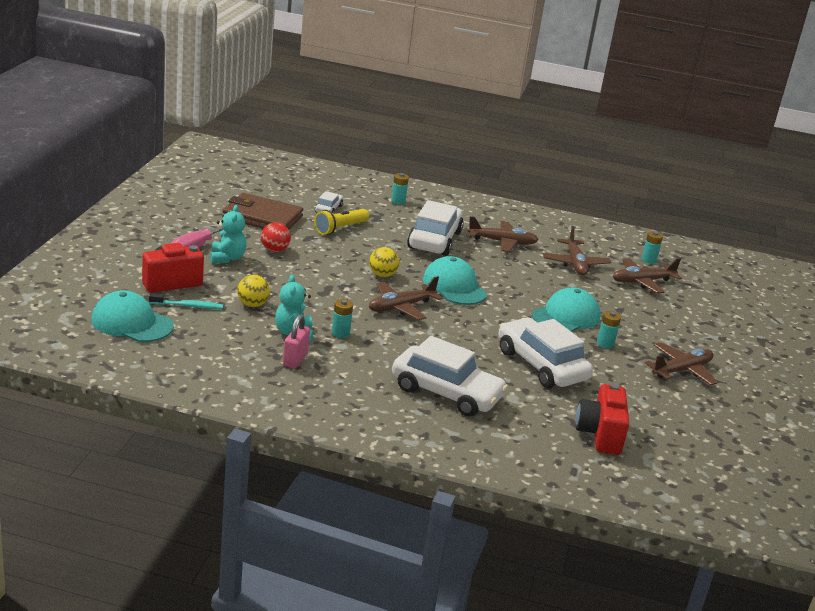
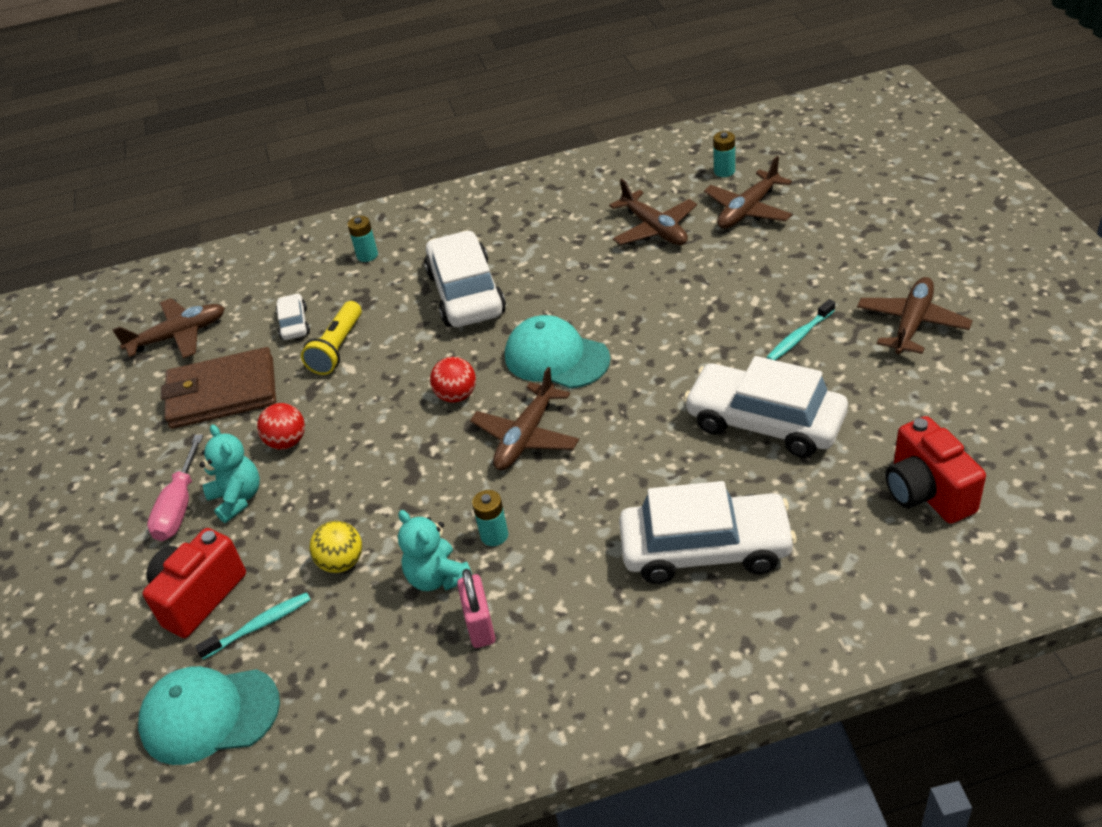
camera: 20 degrees left, 15 degrees up
yellow ball [369,247,399,277] -> red ball [430,357,476,403]
brown plane [467,216,539,252] -> brown plane moved to [112,298,225,359]
turquoise cap [532,287,600,332] -> none
turquoise battery [597,311,621,348] -> turquoise toothbrush [766,299,835,360]

